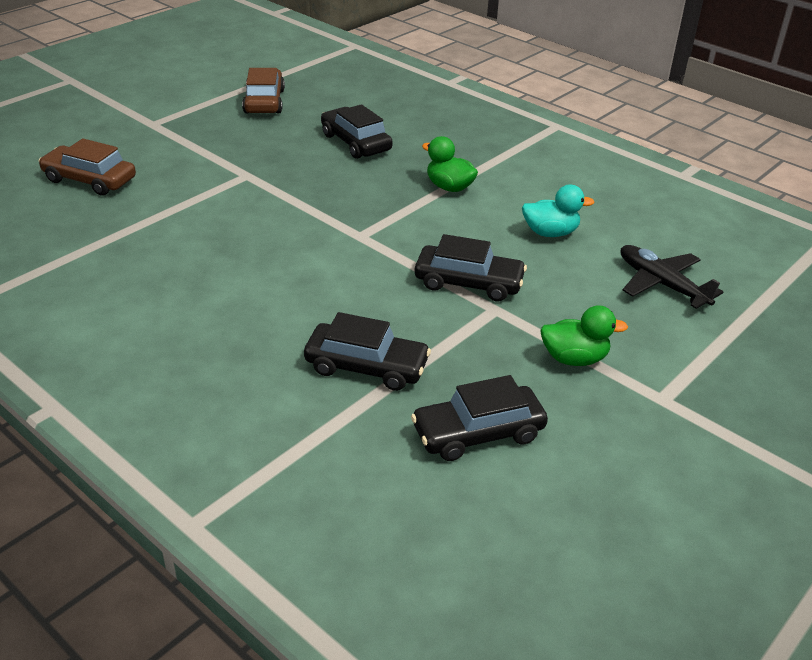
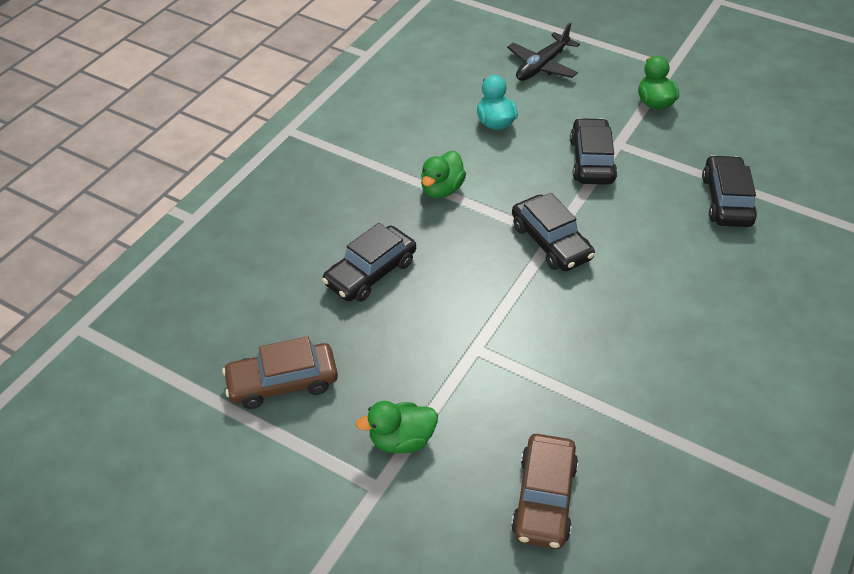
camera: 100 degrees left, 10 degrees up
black car [411,375,548,461] -> black car moved to [512,193,595,271]
none -> green duck [356,401,438,453]

